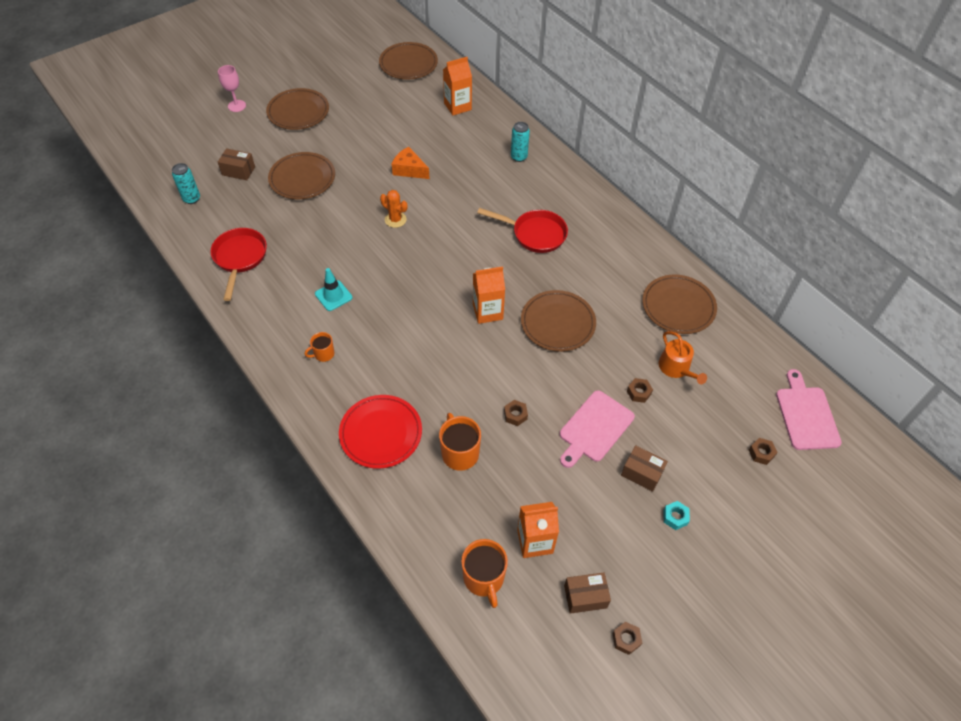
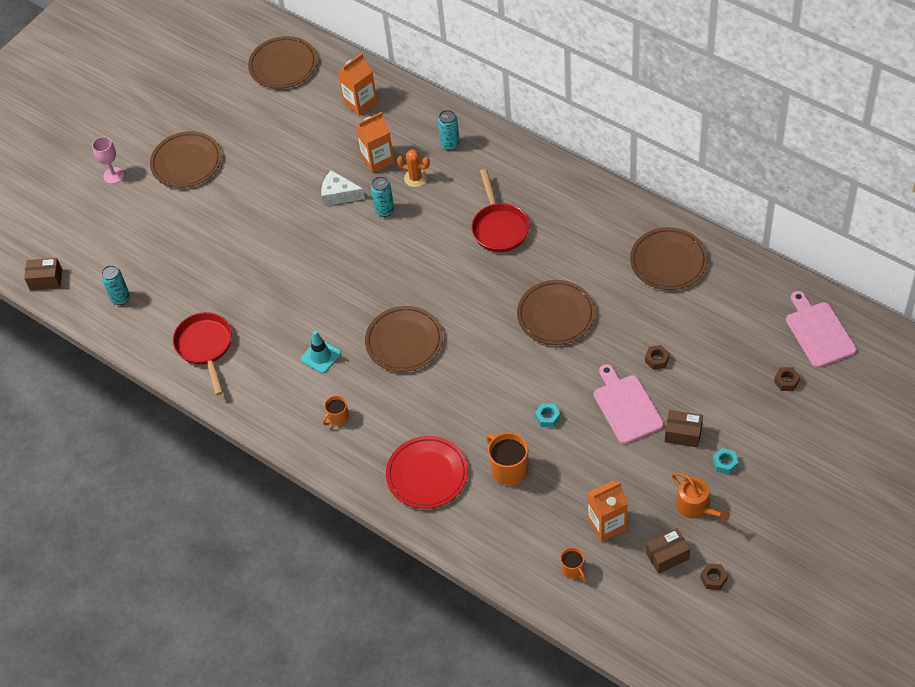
camera: 10 degrees left, 0 degrees up
brown box [218,148,255,180] -> brown box moved to [24,258,62,290]
brown plate [268,152,335,199] -> brown plate moved to [365,306,443,372]
orange cactus [380,190,407,228] -> orange cactus moved to [397,149,430,187]
orange cheese [392,147,430,179] -> white cheese [321,170,365,206]
orange mug [461,539,508,608] -> orange mug [560,547,586,580], size x0.58
orange carton [473,266,505,324] -> orange carton moved to [356,112,394,173]
red pan [477,208,568,253] -> red pan turned 75 degrees clockwise [471,169,529,252]
brown nut [504,400,528,426] -> turquoise nut [535,403,560,428]
pink cutting board [560,390,635,468] -> pink cutting board turned 135 degrees clockwise [594,364,664,444]
orange watering can [659,331,707,384] -> orange watering can moved to [672,472,730,522]
none -> turquoise can [371,176,394,217]

